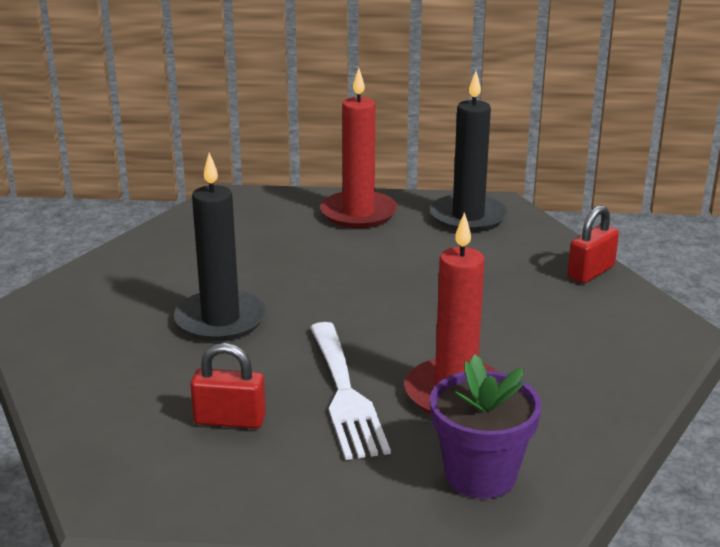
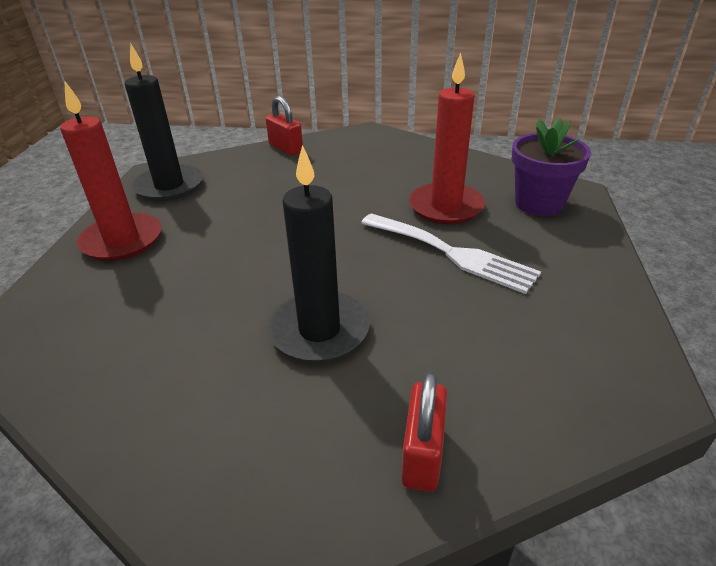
camera: 85 degrees left, 10 degrees up
red padlock [190,343,266,429] -> red padlock moved to [401,371,447,492]
white fork [310,322,391,460] -> white fork turned 45 degrees clockwise [361,213,541,294]

